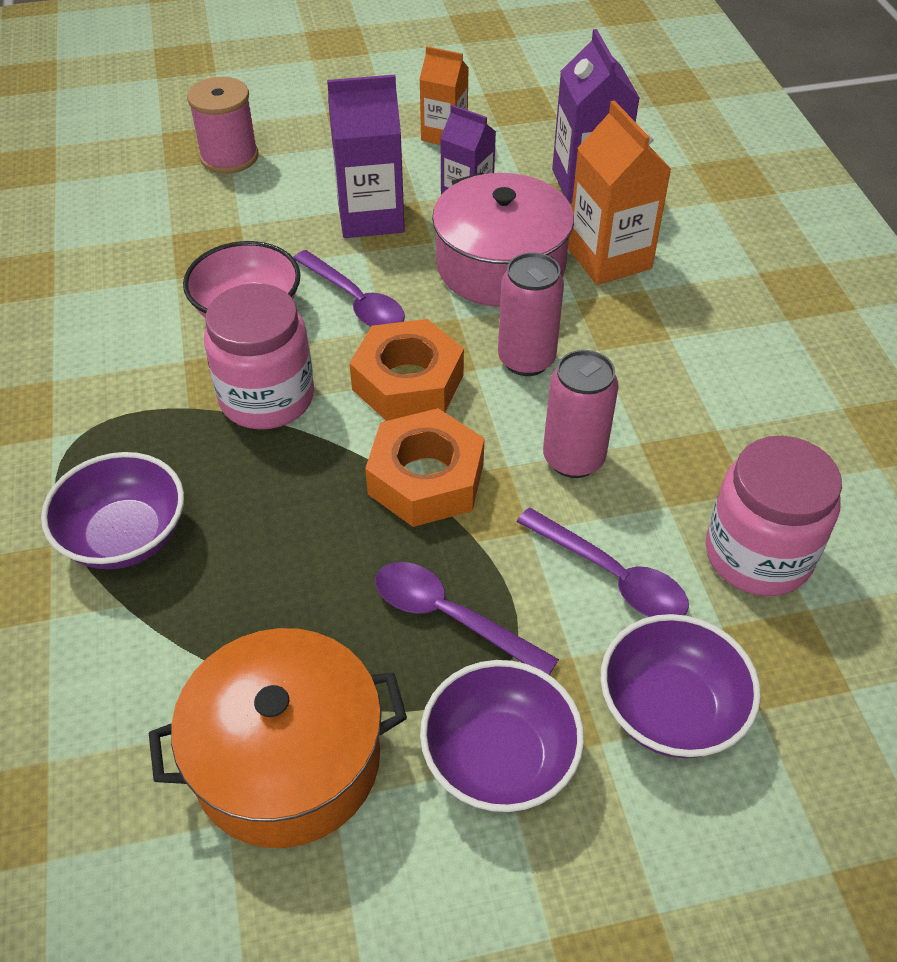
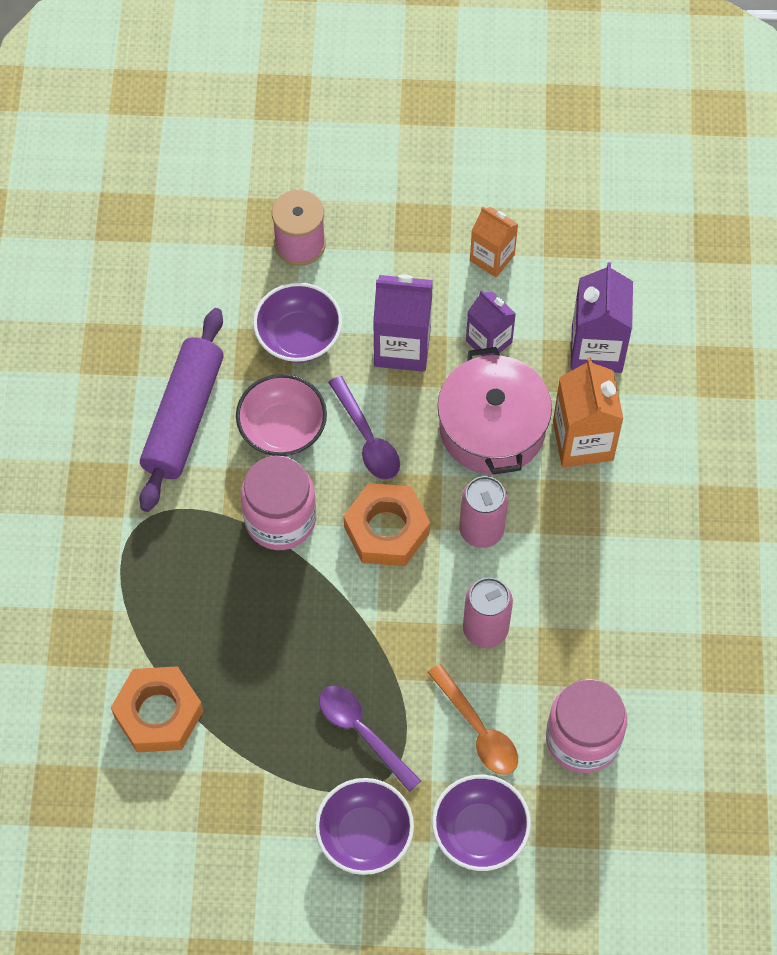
camera: 15 degrees right, 15 degrees up
purple bowl [41,452,184,569] -> purple bowl moved to [253,282,342,363]
orange pot [149,628,407,848] -> none
orange nut [365,408,485,527] -> orange nut moved to [111,666,203,753]
purple spoon [517,508,689,617] -> orange spoon [427,664,518,775]
none -> purple rolling pin [139,308,224,512]

